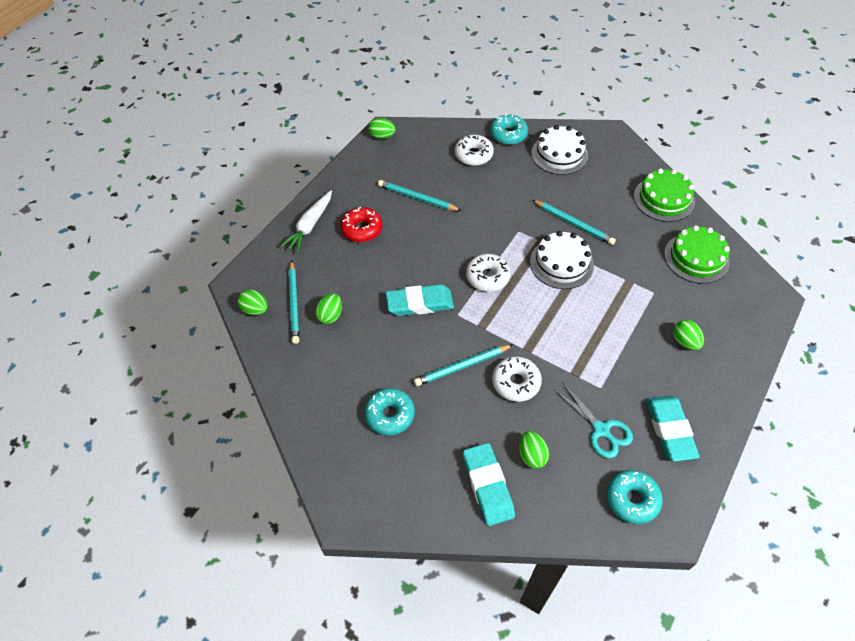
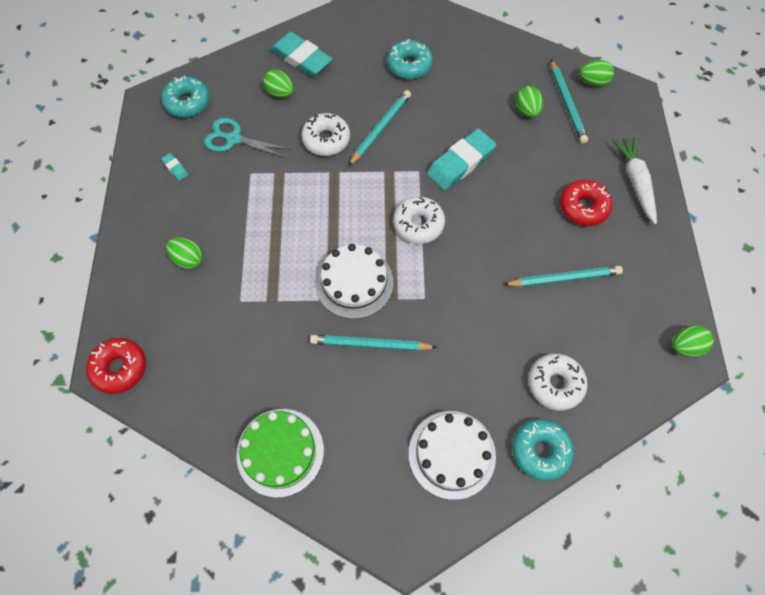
camera: 145 degrees right, 10 degrees up
turquoise pencil [288,260,299,344] -> turquoise pencil turned 150 degrees counterclockwise [551,59,588,144]
turquoise eraser [646,395,700,462] -> turquoise eraser [161,153,188,181], size x0.43
green cake [664,225,730,284] -> none
none -> red donut [86,338,146,394]

